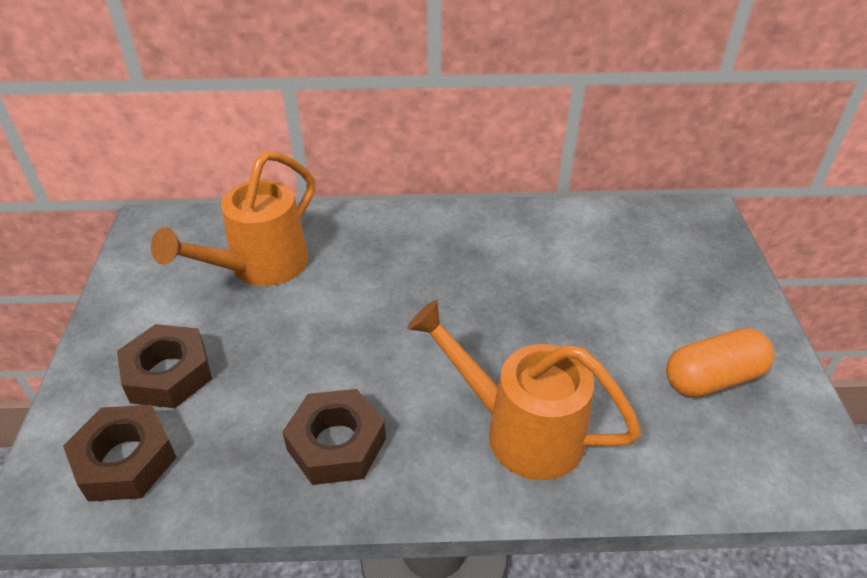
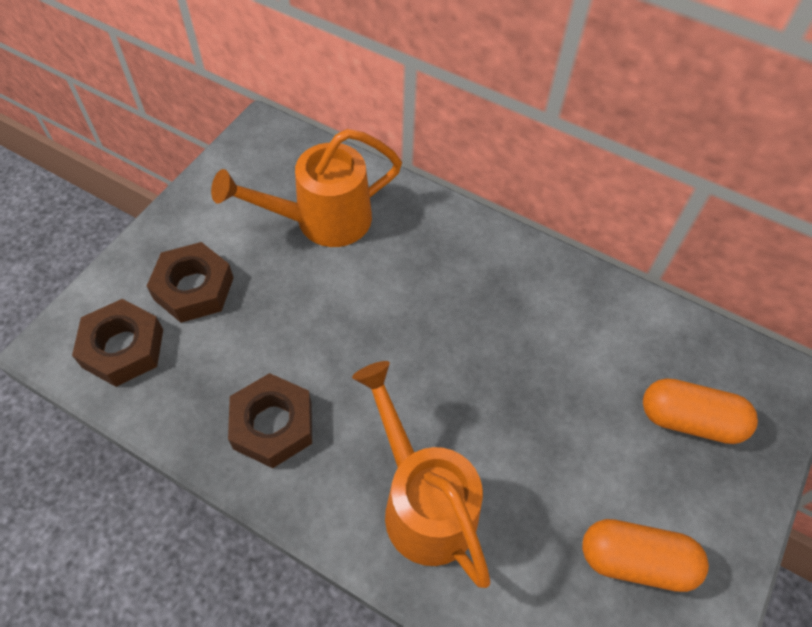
camera: 30 degrees right, 15 degrees up
none -> orange capsule [643,378,758,444]

